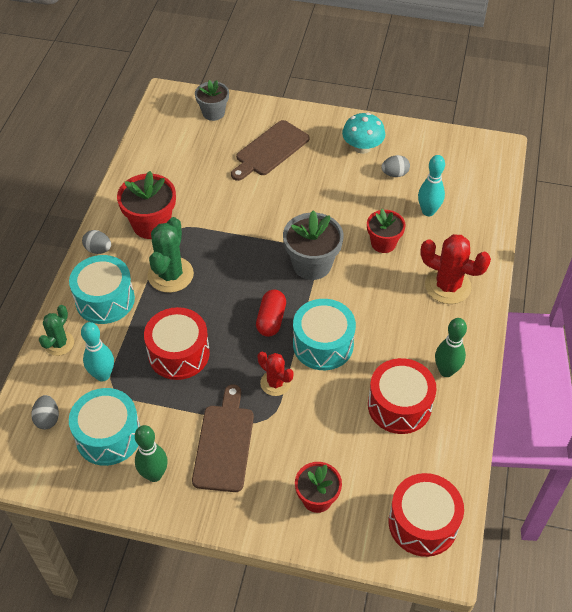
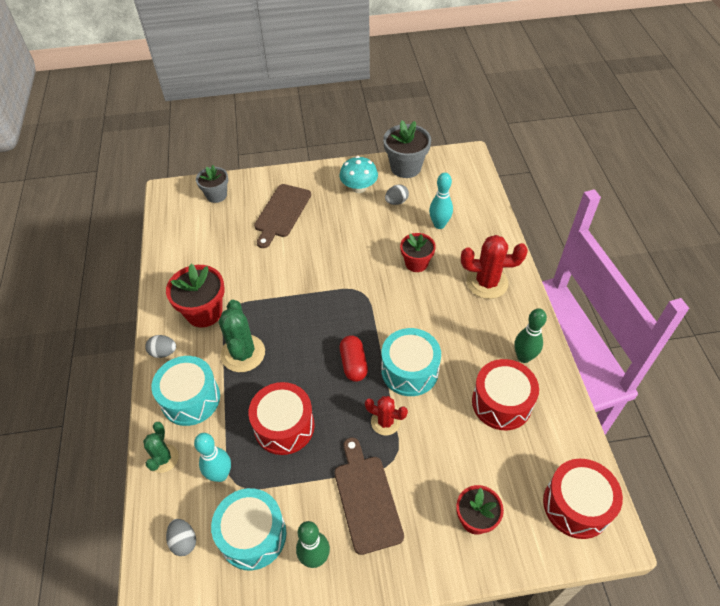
camera: 20 degrees left, 0 degrees up
grey flower pot [283,210,344,280] -> grey flower pot moved to [383,120,431,178]

